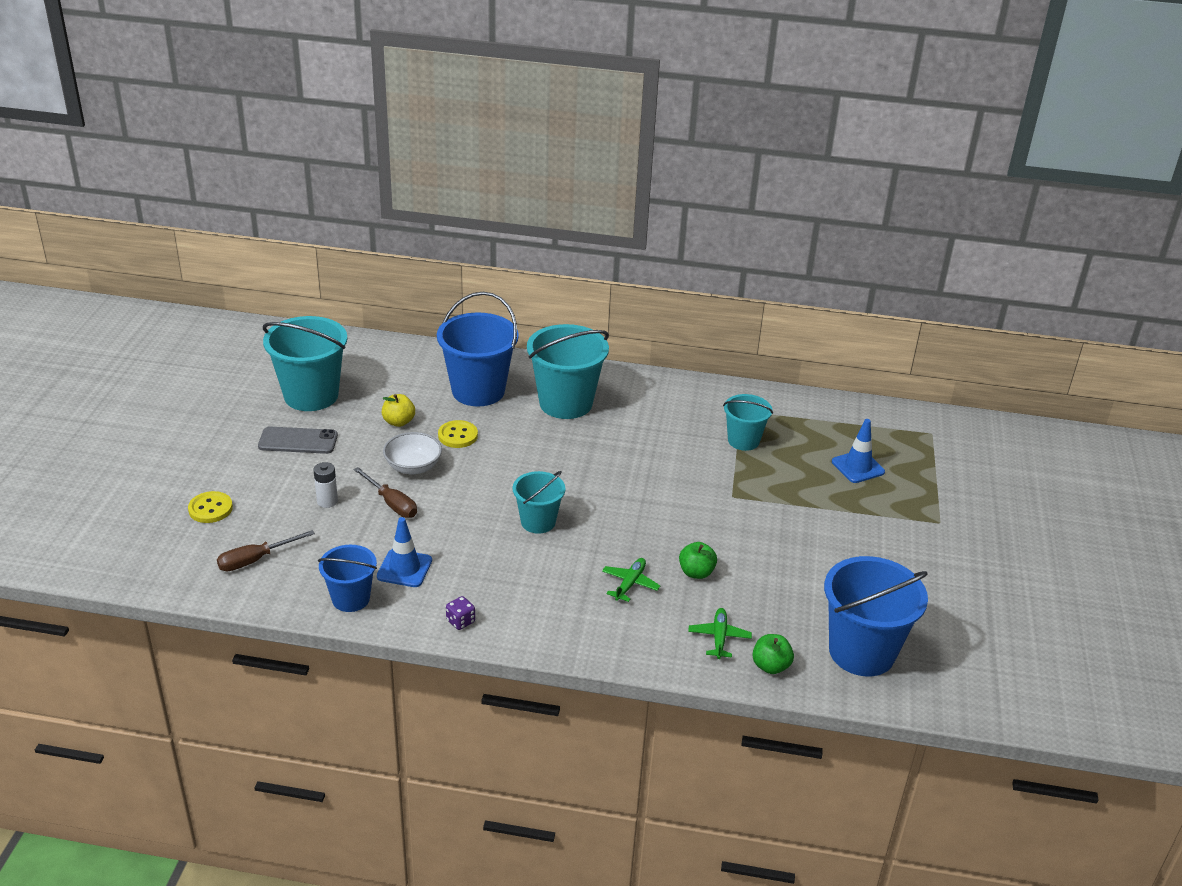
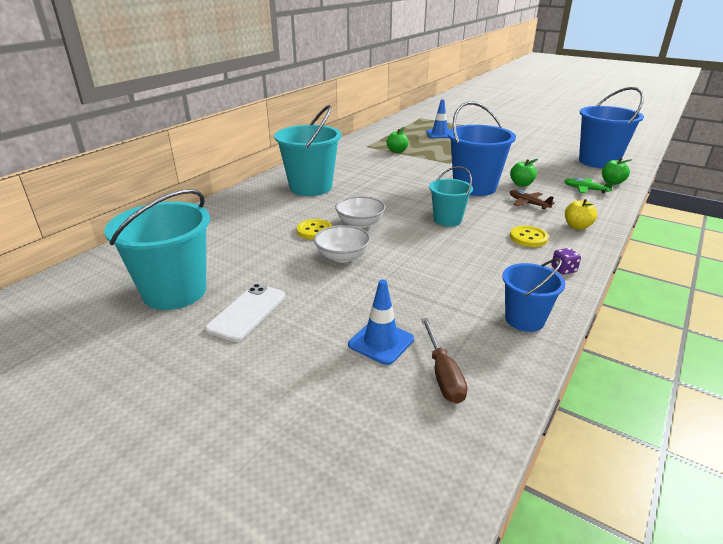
camera: 65 degrees left, 5 degrees down
yellow button [188,491,233,523] -> yellow button moved to [510,226,549,247]
grey phone [258,427,338,454] -> white phone [205,284,285,342]
white battery [313,462,338,508] -> none
brown screwdriver [353,467,417,518] -> none
blue traffic cone [377,517,432,587] -> blue traffic cone moved to [348,280,414,365]
yellow apple [382,394,415,427] -> yellow apple moved to [565,199,597,230]
blue bucket [437,292,519,407] -> blue bucket moved to [448,102,516,196]
green plane [602,558,660,602] -> brown plane [510,190,555,210]
turquoise bucket [723,394,773,451] -> green apple [386,127,409,153]
none -> white bowl [335,196,386,228]

